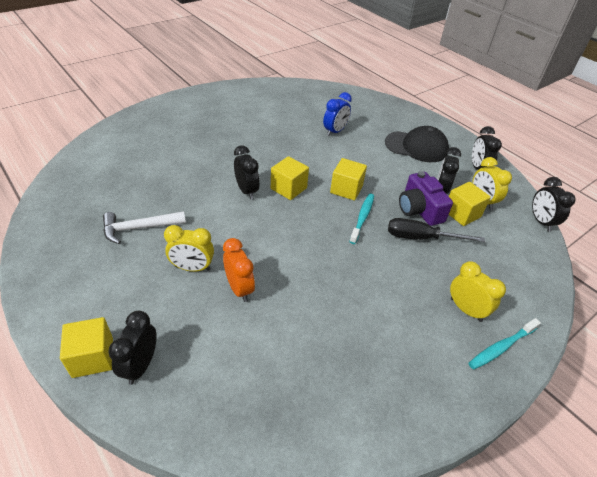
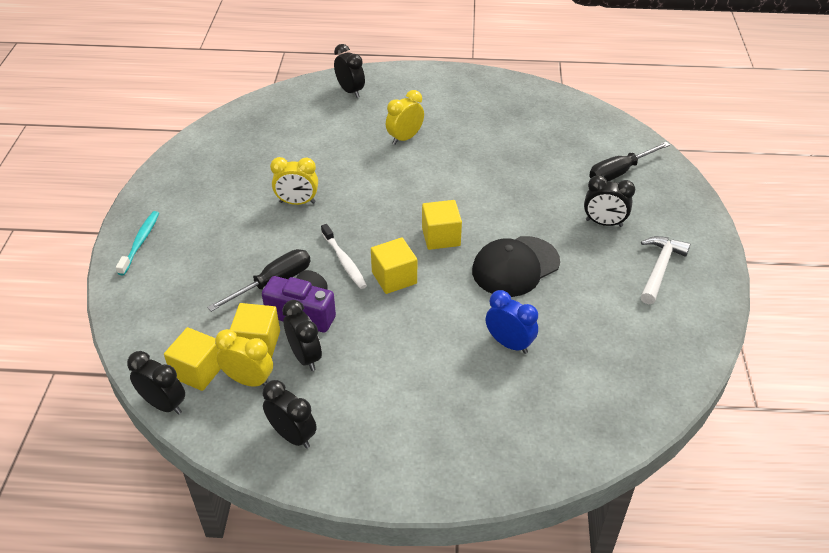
camera: 135 degrees right, 0 degrees up
yellow cube [60,317,113,378] -> yellow cube moved to [164,327,221,391]
white hammer [103,211,186,244] -> white hammer moved to [640,236,691,304]
orange clock [223,238,255,302] -> none
black clock [234,146,260,199] -> black clock moved to [584,175,635,227]
blue clock [323,92,352,136] -> blue clock turned 135 degrees clockwise [486,290,538,354]
turquoise toothbrush [349,194,374,244] -> white toothbrush [321,224,367,289]
black cap [385,126,449,162] -> black cap moved to [472,236,560,297]
yellow clock [450,261,506,322] -> yellow clock moved to [270,157,318,205]
none -> black screwdriver [589,142,670,181]

